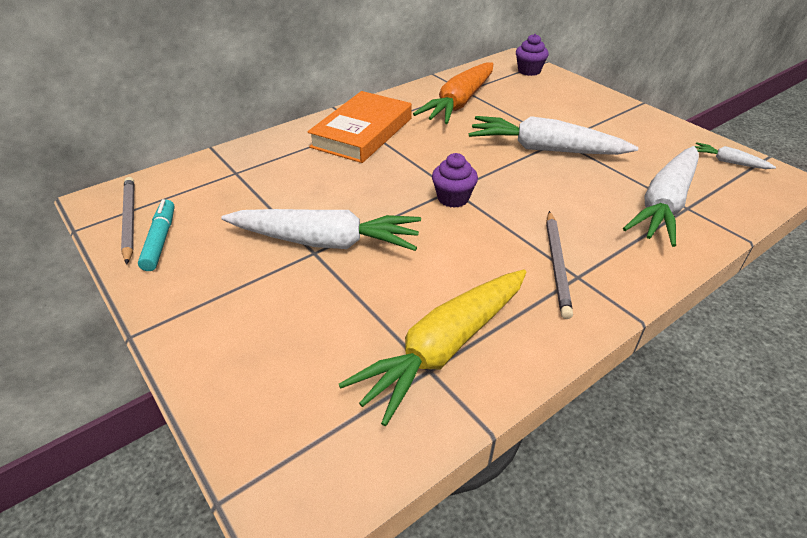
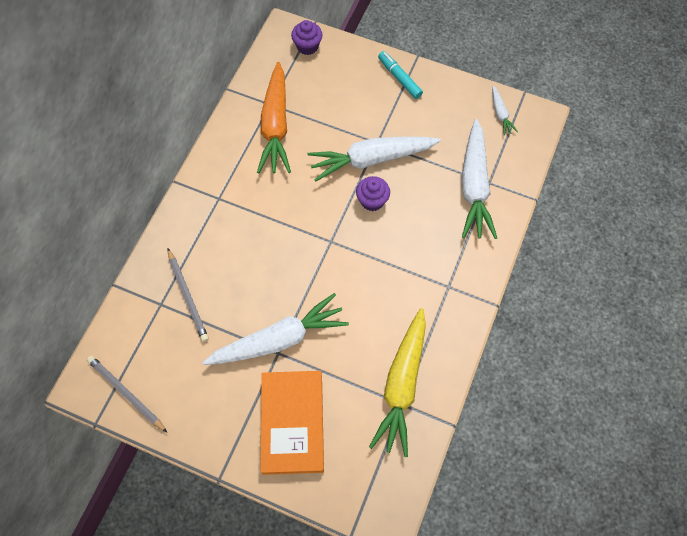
camera: 30 degrees left, 25 degrees up
turquoise marker [138,199,174,271] -> turquoise marker moved to [378,51,423,99]
orange book [307,91,412,163] -> orange book moved to [261,371,324,475]
purple cupcake [432,153,478,208] -> purple cupcake moved to [356,176,390,211]
grey pencil [546,211,573,319] -> grey pencil moved to [168,249,209,342]
white carrot [695,142,776,169] -> white carrot turned 105 degrees counterclockwise [492,86,518,135]

